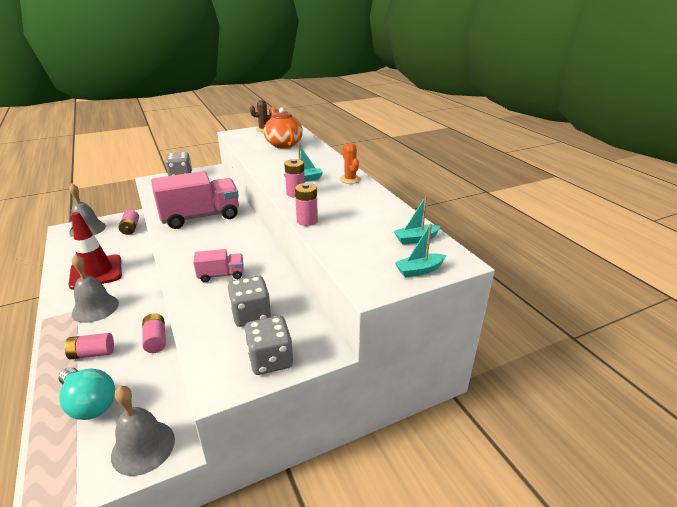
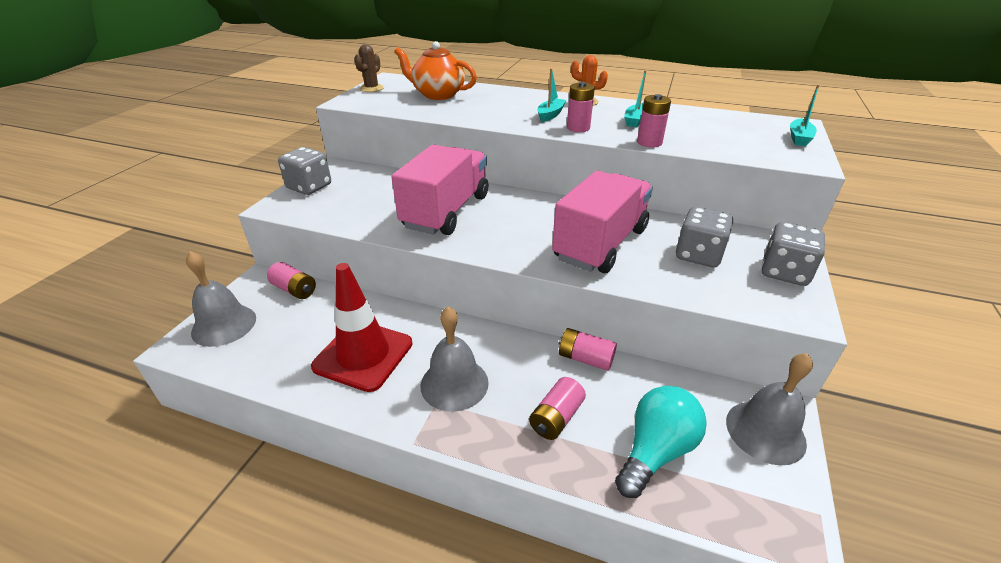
camera: 45 degrees left, 5 degrees up
turquoise light bulb [58,367,115,420] -> turquoise light bulb turned 45 degrees counterclockwise [615,386,707,498]
pink truck [193,249,244,283] -> pink truck [552,171,653,273], size x2.04
turquoise boat [394,196,441,245] -> turquoise boat moved to [624,70,646,127]

